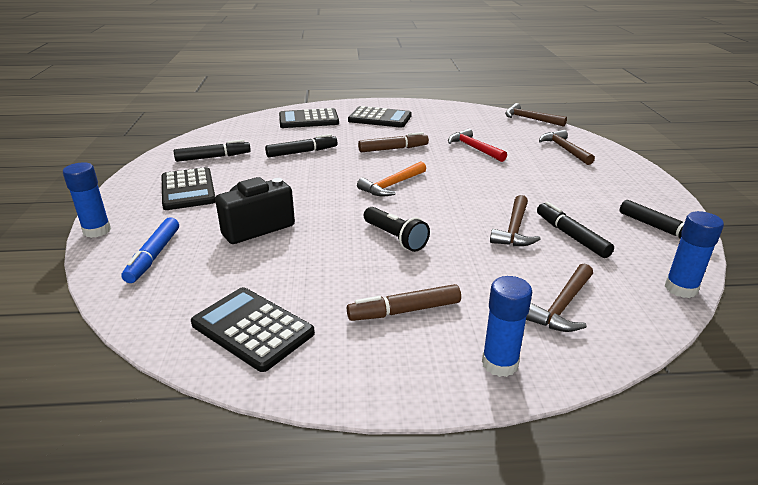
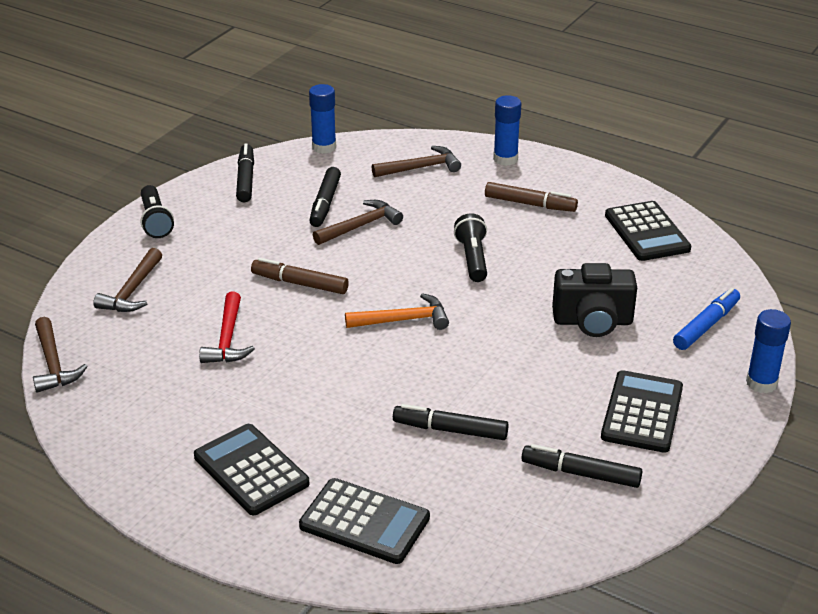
camera: 145 degrees left, 5 degrees up
brown marker [358,132,429,152] -> brown marker moved to [251,258,349,294]
none -> black flashlight [141,185,174,238]

